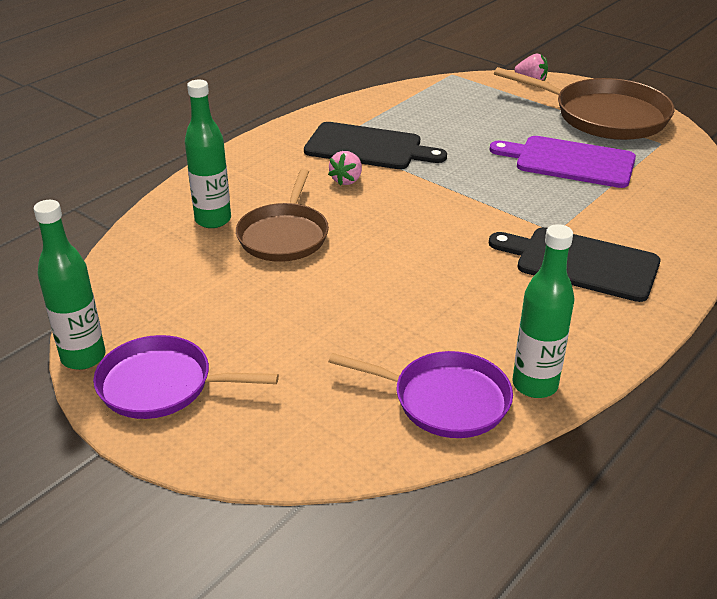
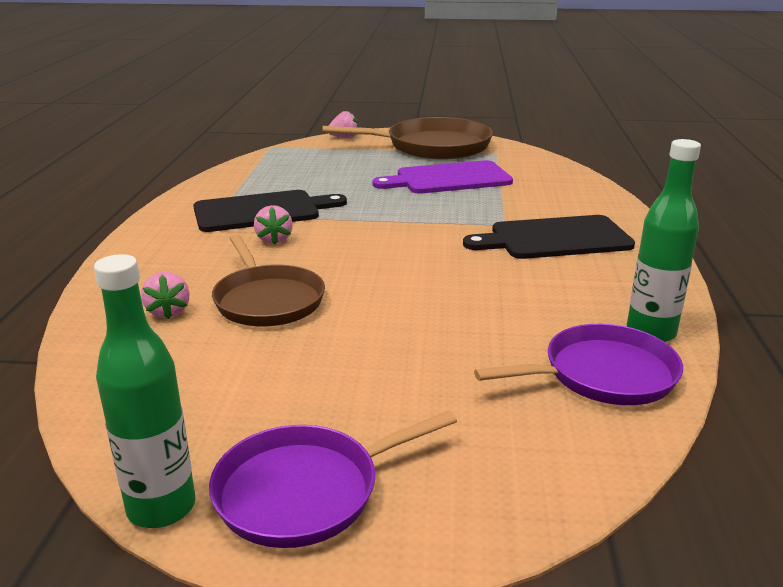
camera: 35 degrees left, 10 degrees down
green bottle [185,80,231,228] -> pink strawberry [141,272,189,319]

